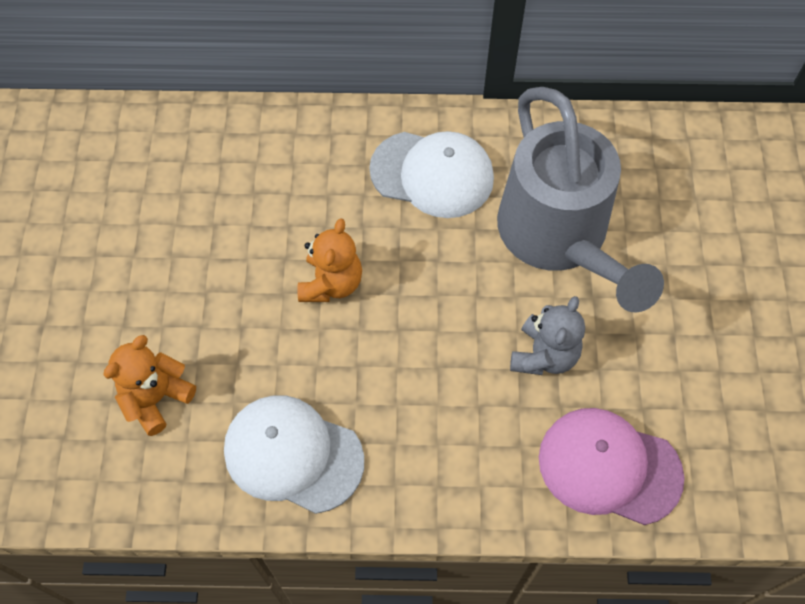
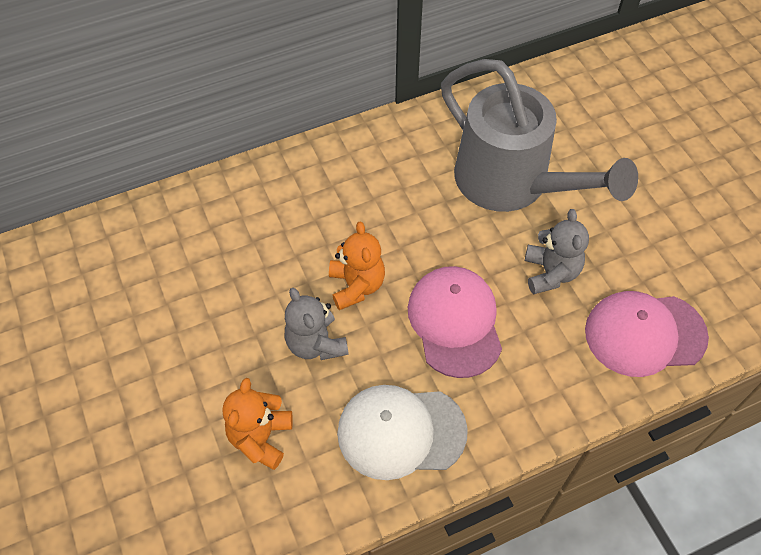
camera: 25 degrees left, 5 degrees down
white cap [369,131,494,218] -> none
none -> grey teddy bear [285,288,349,360]
none -> pink cap [408,266,502,378]

